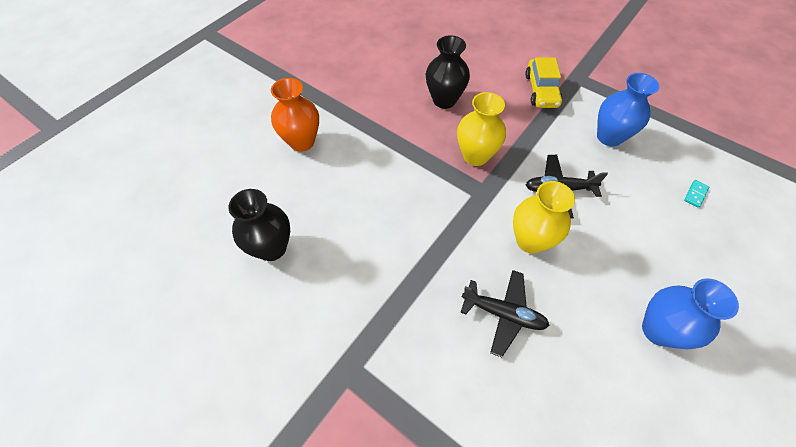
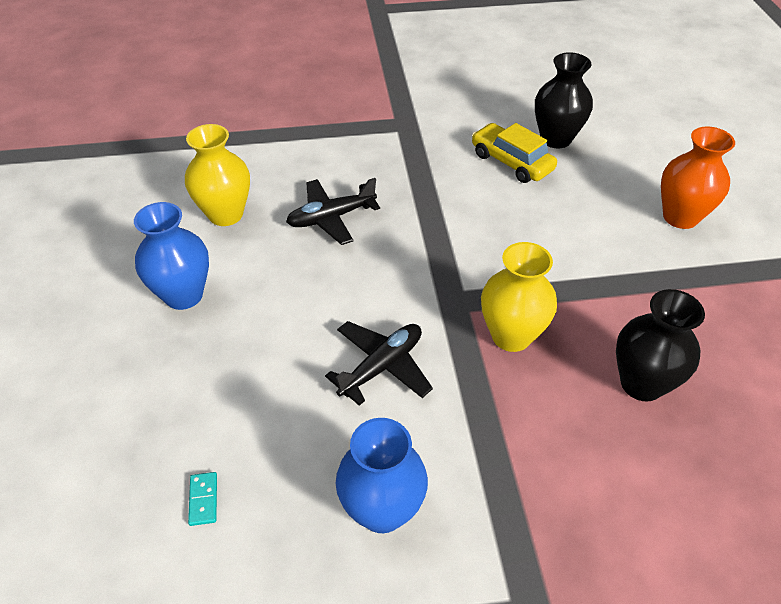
camera: 135 degrees right, 10 degrees down
yellow vase [513,181,575,254] -> yellow vase moved to [185,124,250,226]
yellow car [525,57,562,108] -> yellow car moved to [472,123,557,183]

